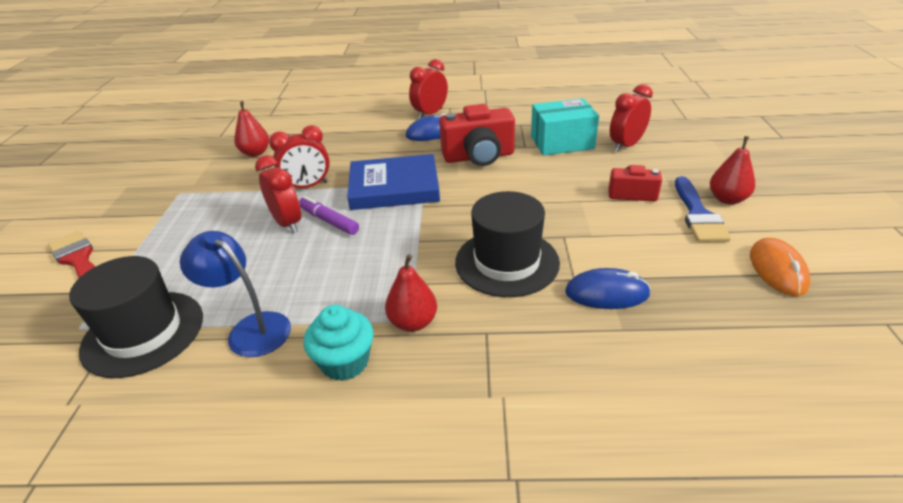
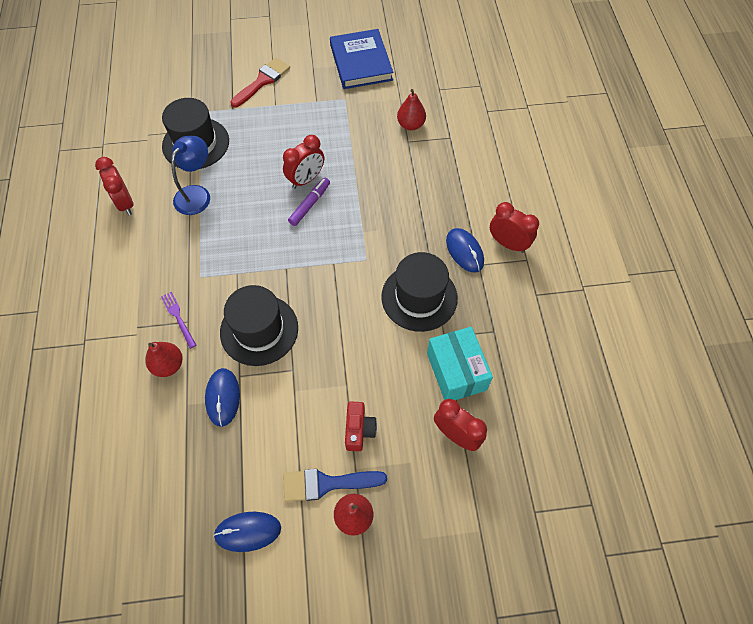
camera: 80 degrees right, 25 degrees up
red clock [269,125,330,188] -> red clock moved to [95,157,134,215]
turquoise cupcake [303,305,373,381] -> none
blue book [347,154,440,210] -> blue book moved to [330,29,393,89]
red pear [385,254,437,332] -> red pear moved to [145,342,183,377]
red camera [439,104,515,166] -> black hat [381,252,458,332]
orange mouse [750,238,810,296] -> blue mouse [213,512,281,552]
none -> purple fork [161,292,196,349]

